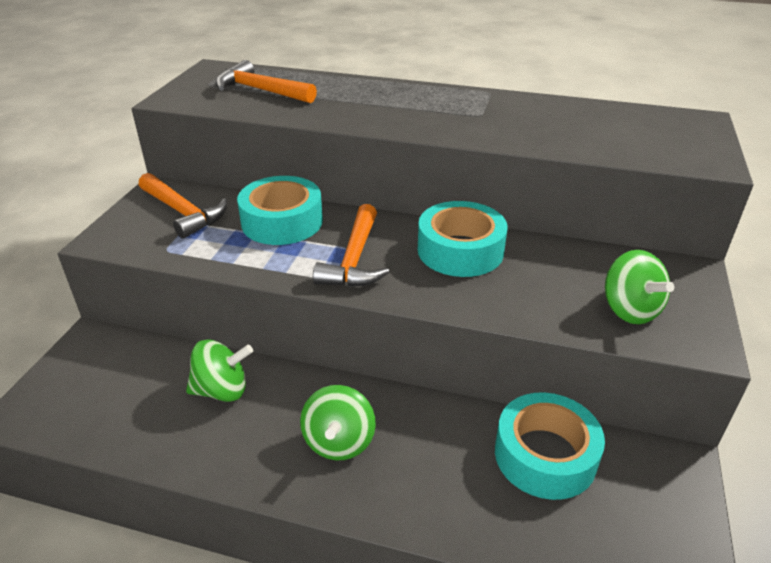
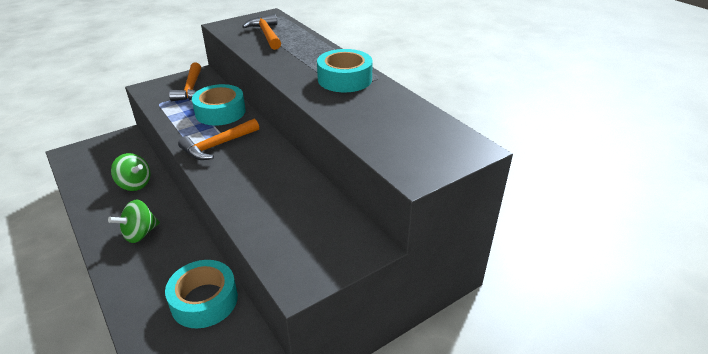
camera: 40 degrees right, 0 degrees up
turquoise tape [418,201,507,277] -> turquoise tape moved to [317,49,373,92]
green spinning top [605,250,674,324] -> none

